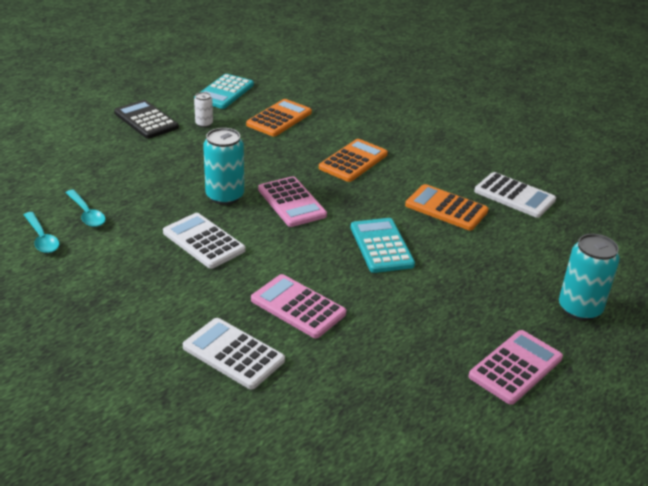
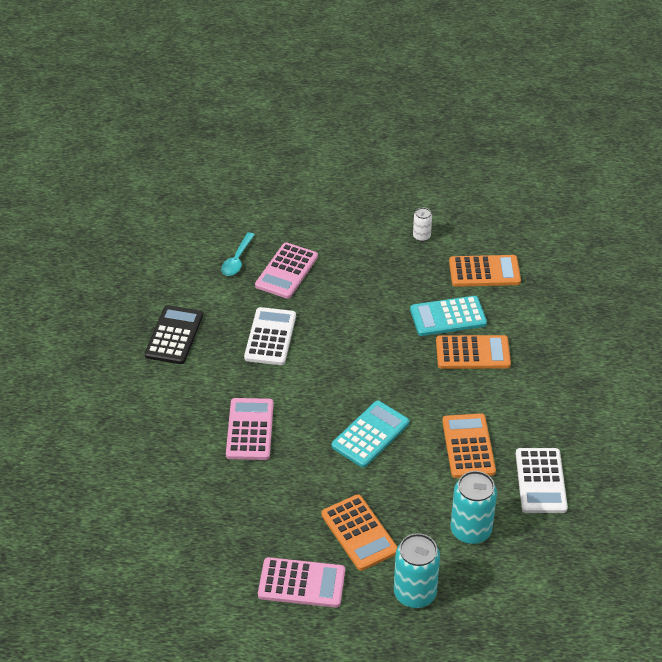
camera: 55 degrees right, 10 degrees up
turquoise spoon [24,212,59,253] -> none
black calculator [114,100,179,139] -> black calculator moved to [145,305,203,364]
white calculator [183,318,285,389] -> none
turquoise calculator [194,74,254,109] -> turquoise calculator moved to [410,296,487,336]
turquoise can [203,128,244,205] -> turquoise can moved to [451,471,497,544]
pink calculator [258,176,327,227] -> pink calculator moved to [255,243,318,299]
none -> orange calculator [321,494,397,571]

